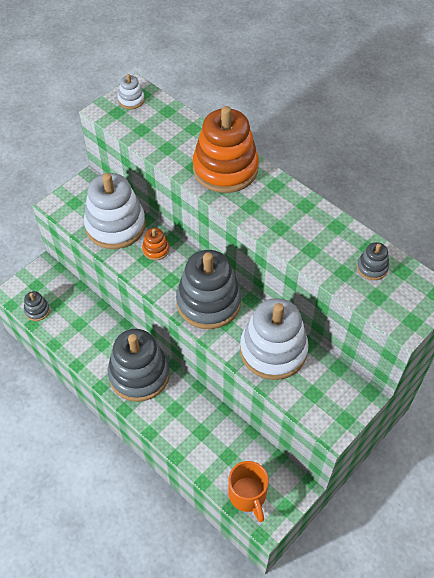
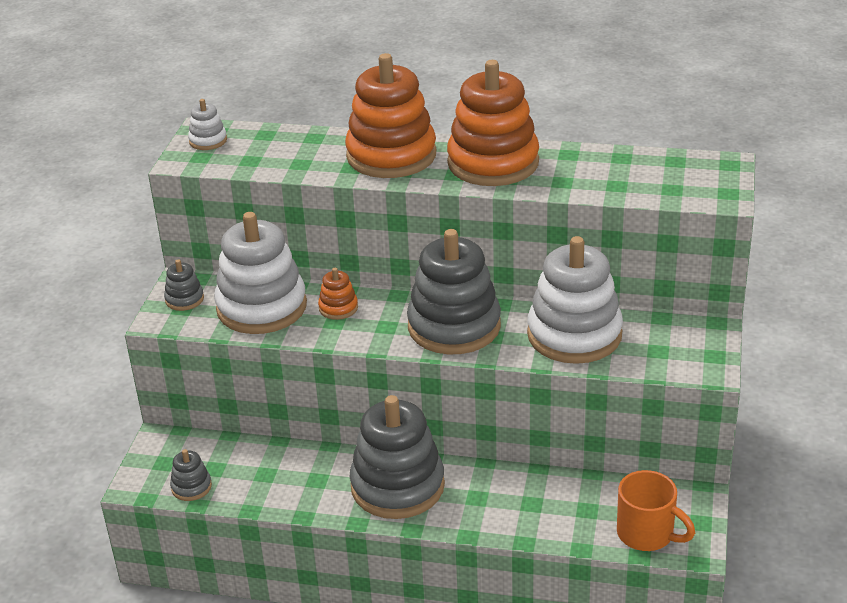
camera: 30 degrees left, 20 degrees down
grey stacking toy [357,242,389,280] -> grey stacking toy moved to [164,259,204,311]
none -> orange stacking toy [447,60,539,186]

